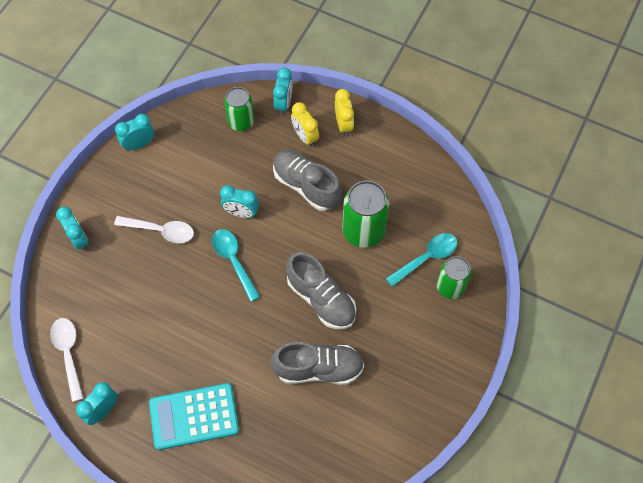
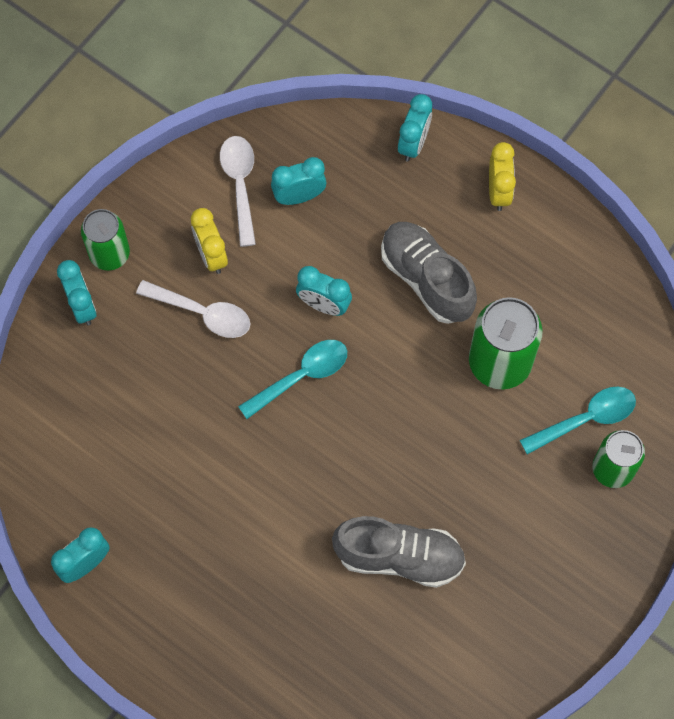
camera: 10 degrees right, 5 degrees up
white spoon [50,318,84,402] -> white spoon moved to [220,136,256,247]
turquoise clock [115,114,154,151] -> turquoise clock moved to [271,157,326,205]
turquoise calculator [149,383,239,450] -> none
turquoise spoon [212,229,260,302] -> turquoise spoon turned 75 degrees clockwise [238,340,347,419]
green can [224,87,254,131] -> green can moved to [81,209,130,271]
grey shoe [286,252,356,329] -> none
yellow clock [291,102,319,147] -> yellow clock moved to [191,208,228,274]

